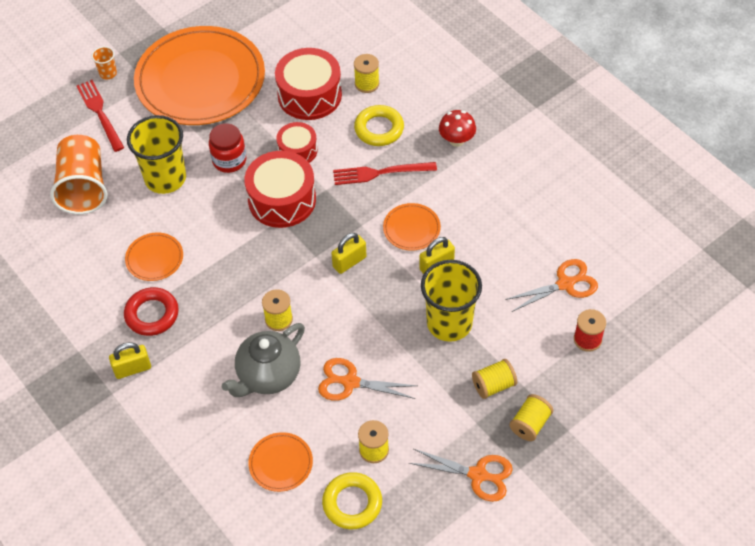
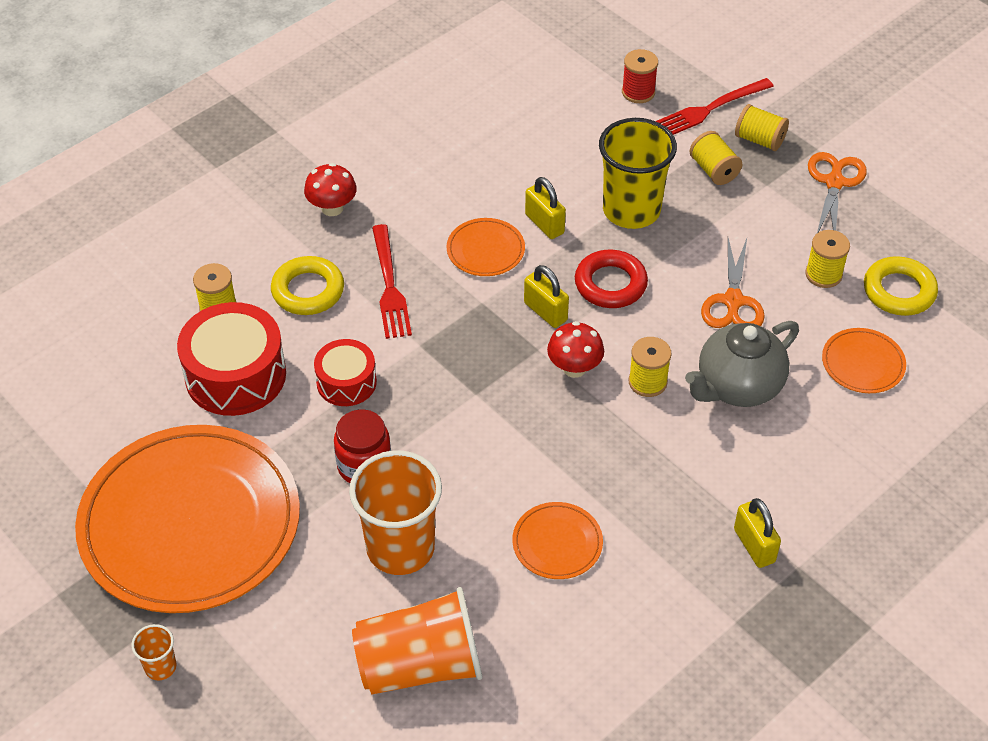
camera: 95 degrees left, 5 degrees down
red fork [76,80,124,152] -> red fork moved to [656,78,774,135]
red ring [124,287,179,336] -> red ring moved to [575,250,648,308]
yellow cup [127,115,186,194] -> orange cup [349,450,442,575]
grey teapot [222,323,305,397] -> grey teapot turned 105 degrees clockwise [685,321,799,407]
red drum [245,151,316,228] -> none
orange scissors [505,259,598,312] -> none
none -> red mushroom [547,321,604,378]

